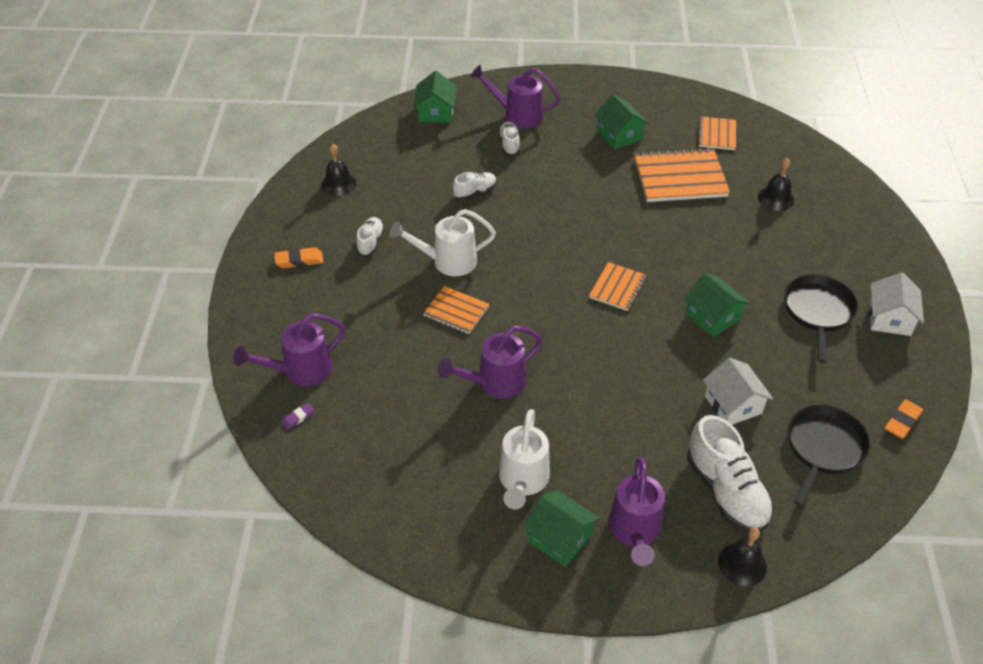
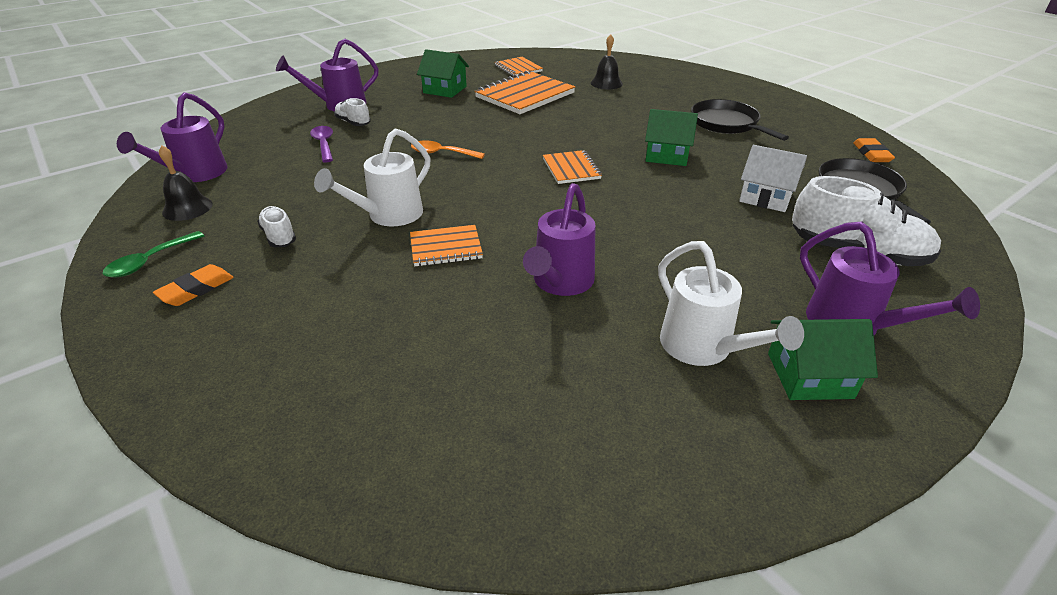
camera: 40 degrees left, 10 degrees down
purple watering can [233,313,346,386] -> purple watering can moved to [117,92,228,182]
purple eraser [282,403,314,429] -> none
green house [414,71,457,123] -> none
white shoe [453,172,497,200] -> none
black bell [718,527,767,586] -> none
white house [869,272,924,336] -> none
none -> green spoon [103,231,204,277]
none -> purple spoon [310,126,333,163]
none -> orange spoon [411,140,485,159]

